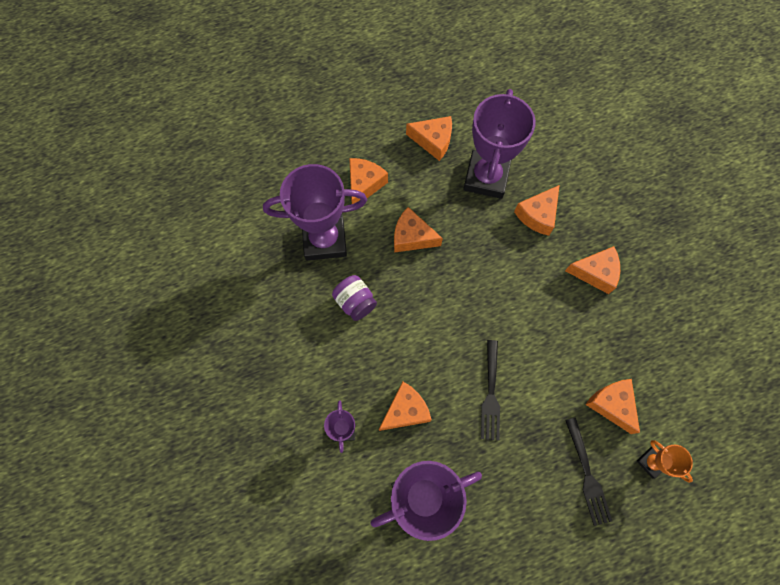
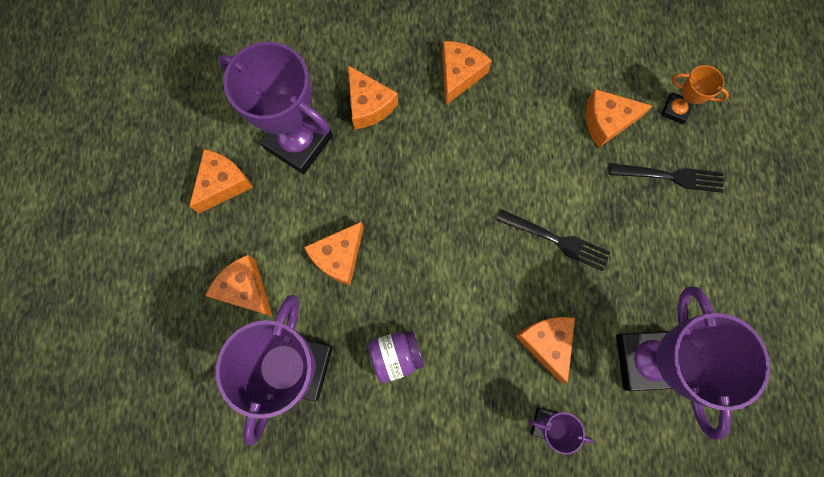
camera: 70 degrees left, 5 degrees up
orange trophy [637,440,693,483] -> orange trophy turned 45 degrees clockwise [661,65,729,124]

